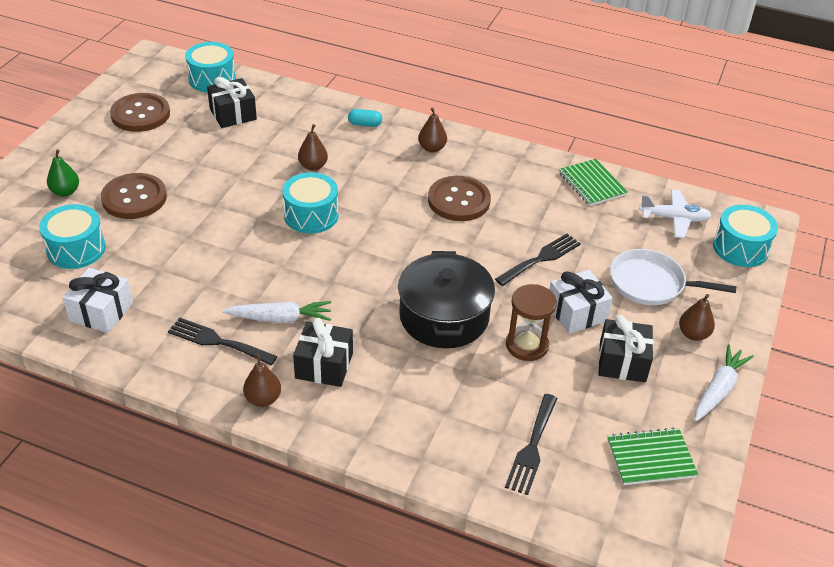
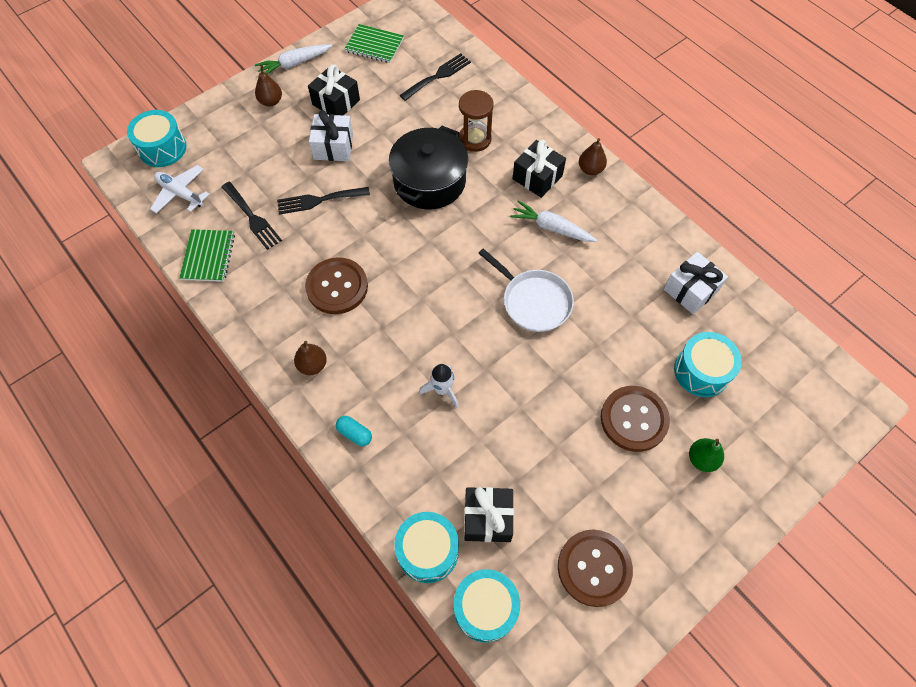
camera: 150 degrees left, 20 degrees up
black fork [168,317,277,365] -> black fork moved to [222,182,282,250]
turquoise drum [282,172,339,234] -> turquoise drum moved to [394,512,459,583]
brown pear [298,124,328,171] -> white rocket [419,364,458,408]
brown hourglass [506,284,557,361] -> brown hourglass moved to [459,90,494,152]
white pan [610,249,736,305] -> white pan moved to [478,249,574,332]

